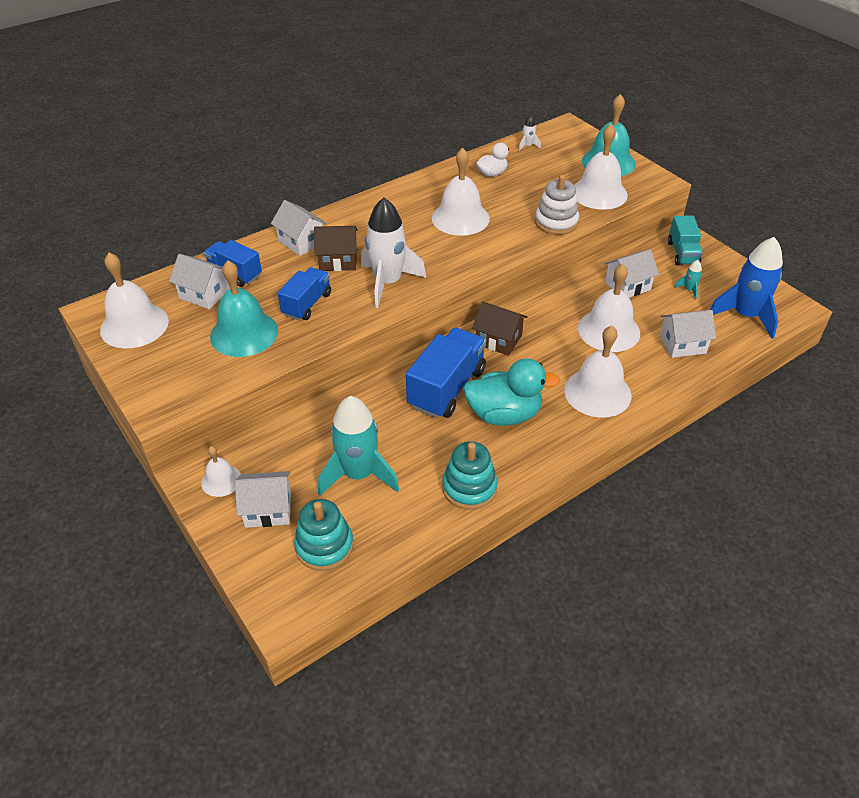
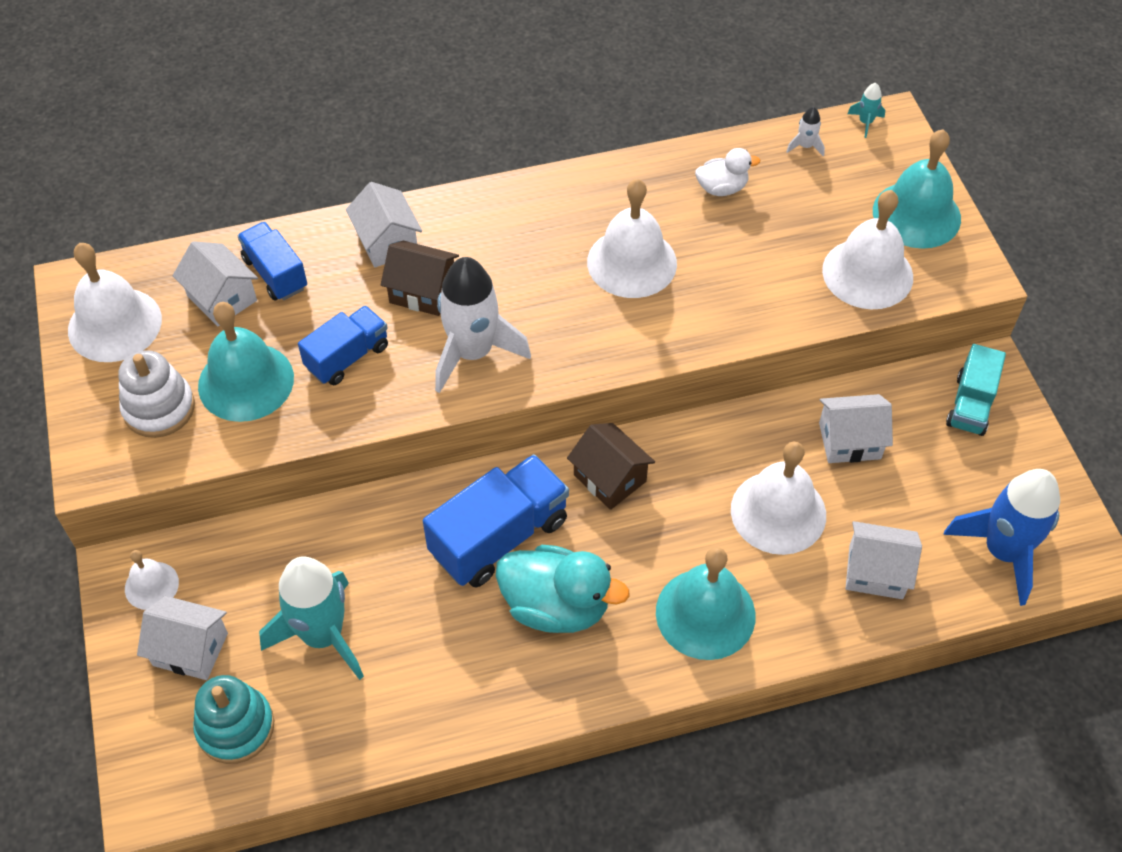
camera: 20 degrees right, 10 degrees up
turquoise stacking toy [442,441,498,510] -> none
white stacking toy [535,175,579,235] -> white stacking toy moved to [118,350,195,438]
white bell [564,326,632,418] -> turquoise bell [656,547,756,660]
turquoise rocket [674,260,702,299] -> turquoise rocket moved to [847,83,885,138]

